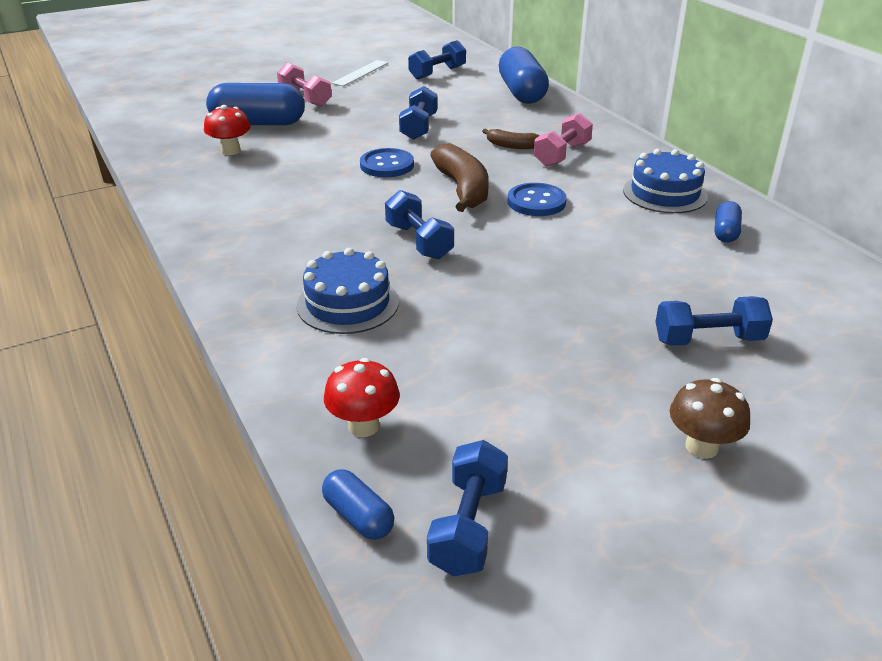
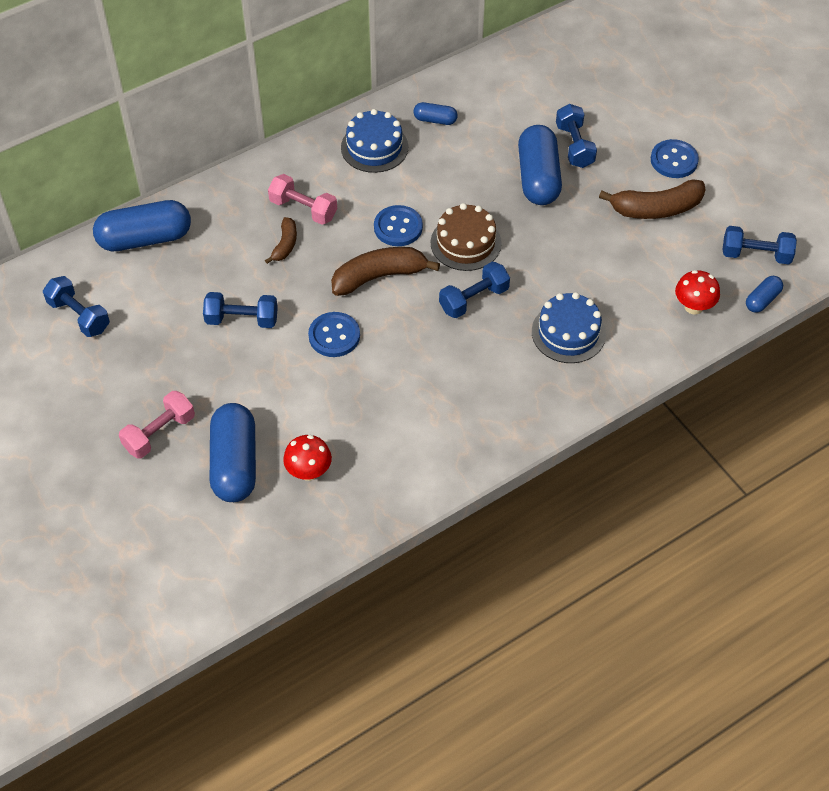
camera: 95 degrees left, 20 degrees up
white ruler [332,60,389,86] -> none
brown mushroom [670,378,750,459] -> blue button [651,139,699,178]
none -> brown cake [431,203,502,271]
none -> blue capsule [518,125,562,205]
none -> brown banana [599,179,705,219]

